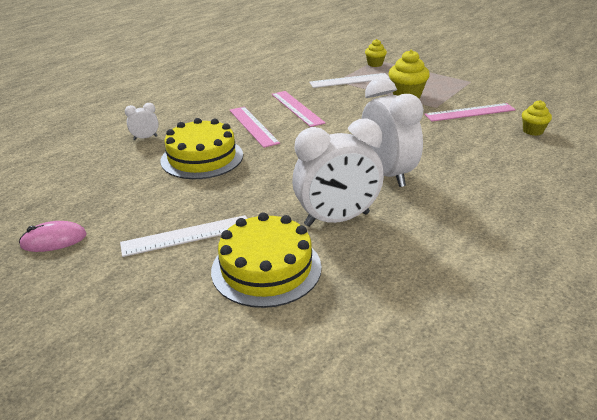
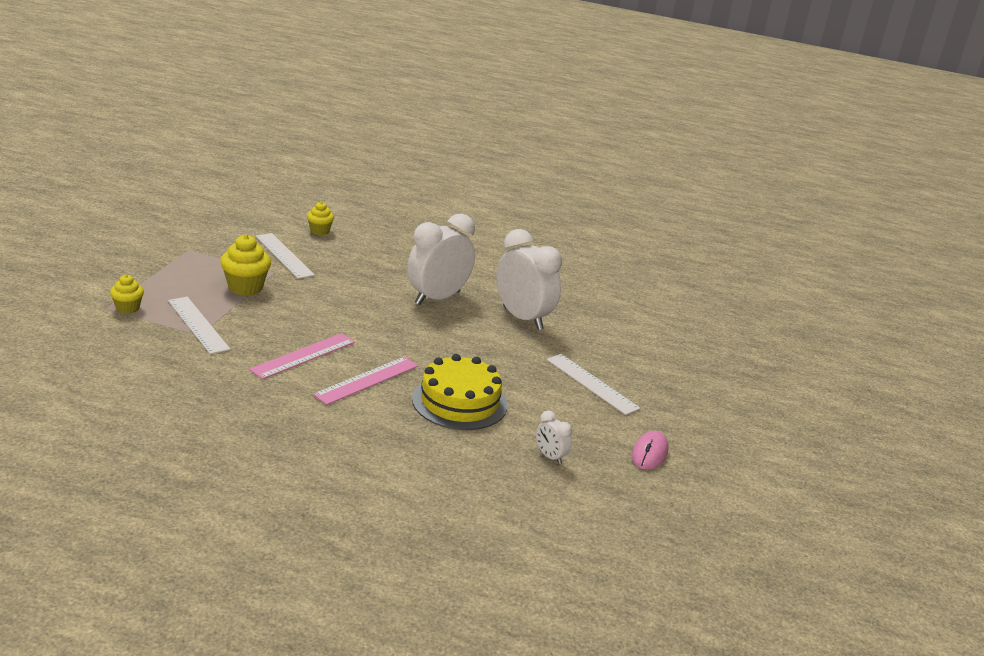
camera: 115 degrees left, 5 degrees down
pink mouse [19,221,87,252] -> pink mouse turned 60 degrees clockwise [632,431,669,470]
white clock [125,103,159,140] -> white clock moved to [536,410,572,465]
yellow cake [211,212,322,308] -> none
pink ruler [424,103,516,122] -> white ruler [256,233,315,279]

